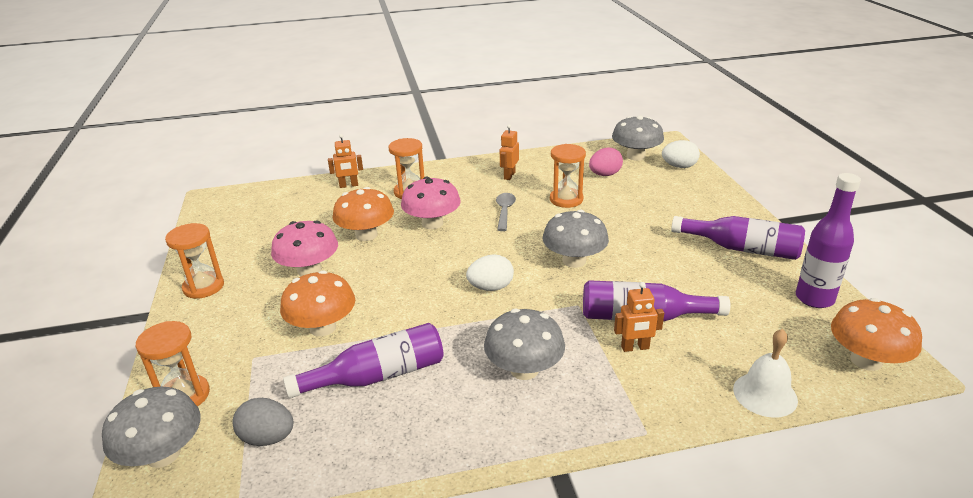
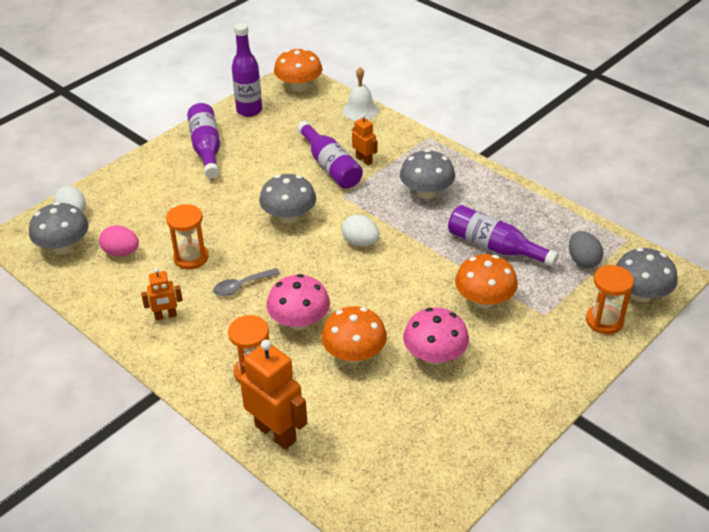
camera: 125 degrees left, 10 degrees up
orange hourglass [165,223,224,299] -> none
orange robot [328,134,363,188] -> orange robot [240,340,307,450], size x1.87

